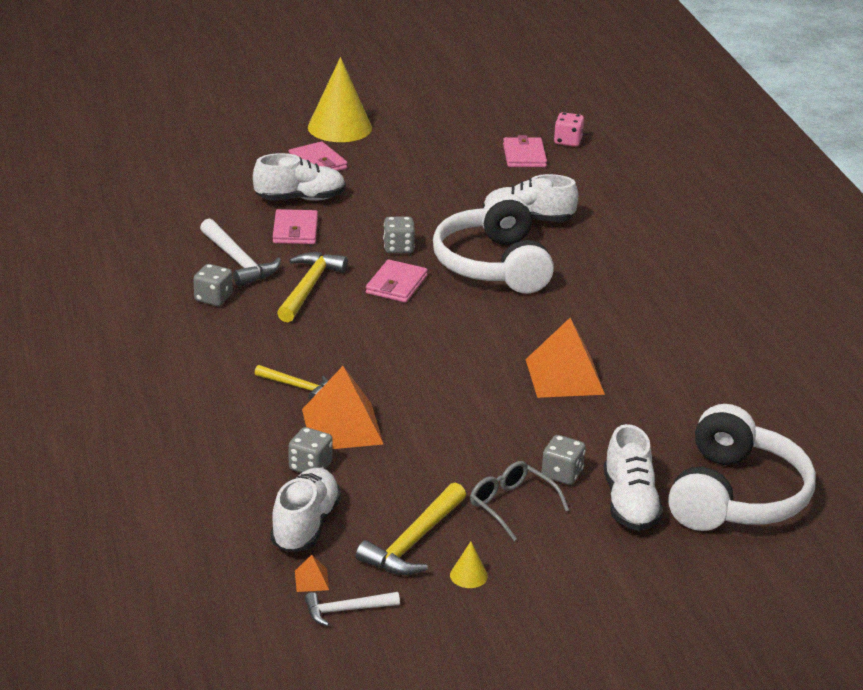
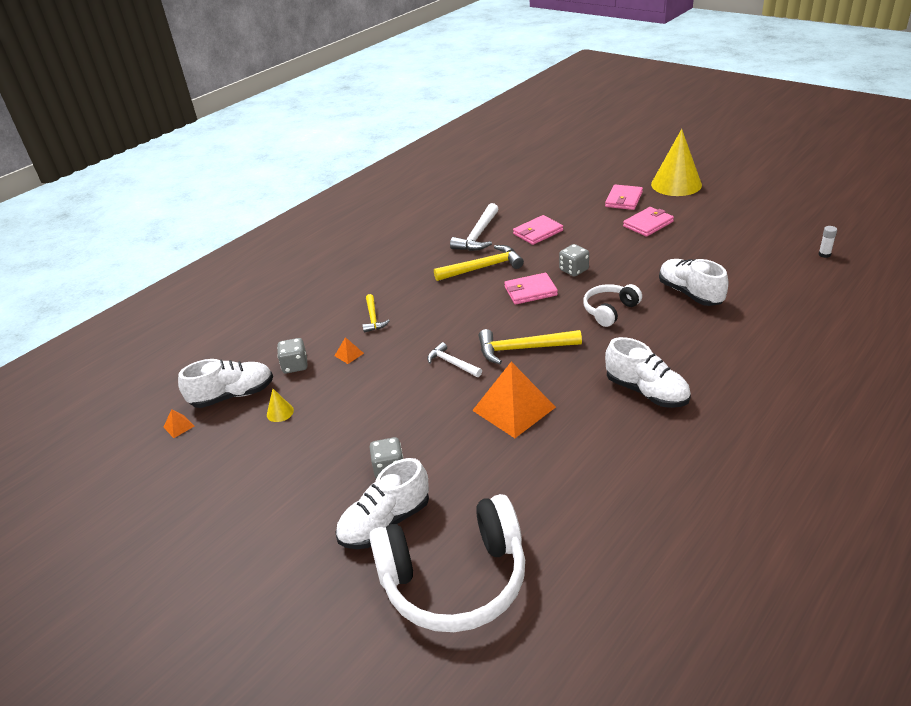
camera: 60 degrees right, 5 degrees up
grey dice [193,264,233,306] -> none
white shoe [253,153,346,201] -> white shoe moved to [605,337,691,408]
orange pyramid [302,366,383,449] -> orange pyramid [335,337,364,364], size x0.40
white hammer [305,592,400,626] -> white hammer moved to [427,342,482,377]
yellow hammer [356,483,466,575] -> yellow hammer moved to [479,329,582,364]
white headphones [433,193,554,294] -> white headphones [583,284,642,327], size x0.52
yellow cone [450,541,488,588] -> yellow cone moved to [267,389,294,422]
grey glasses [470,461,569,541] -> none
pink wallet [503,135,547,167] -> pink wallet moved to [623,207,674,237]
pink dice [554,112,584,147] -> white glue stick [818,226,837,258]

